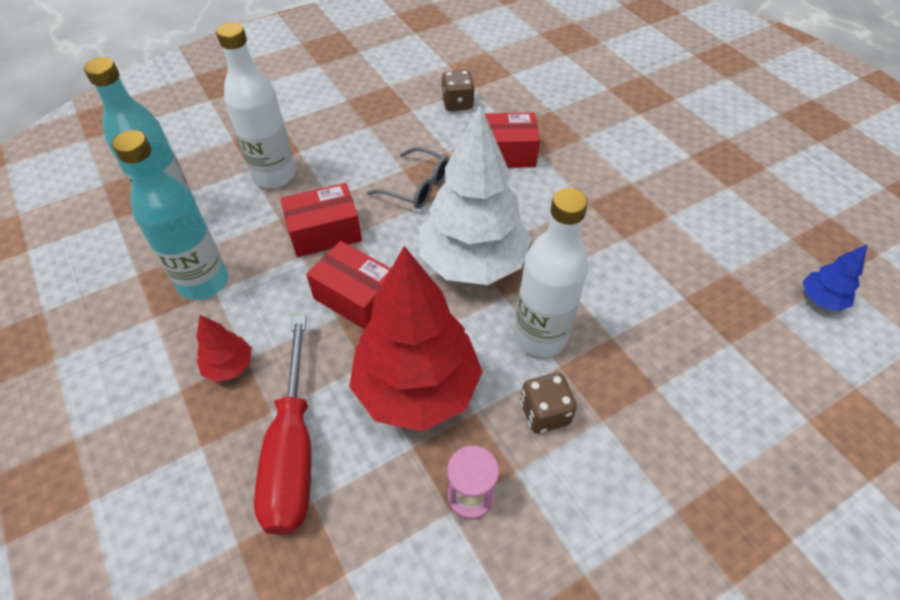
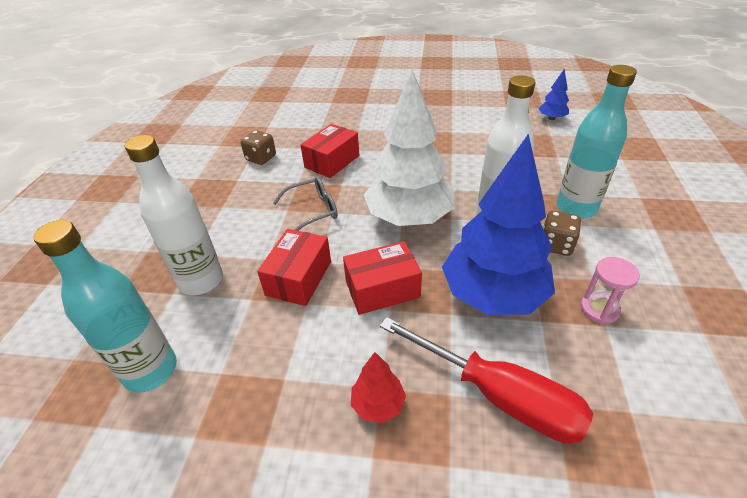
camera: 50 degrees left, 10 degrees down
turquoise bottle [112,130,228,300] -> turquoise bottle moved to [556,65,637,219]
red tree [349,246,483,431] -> blue tree [442,134,555,315]

